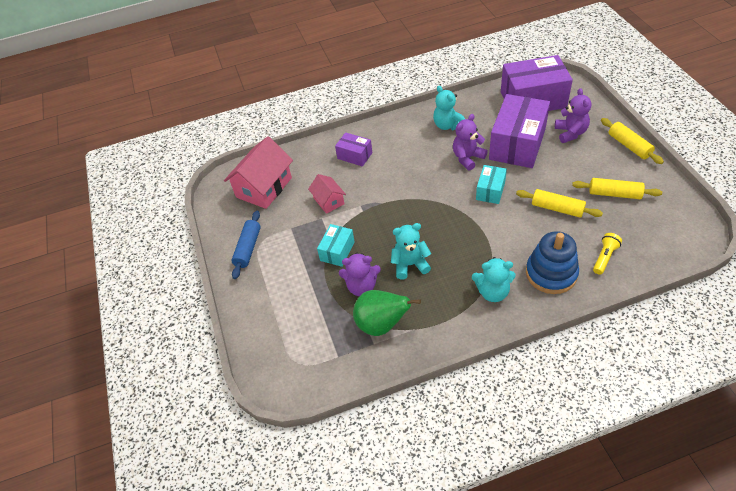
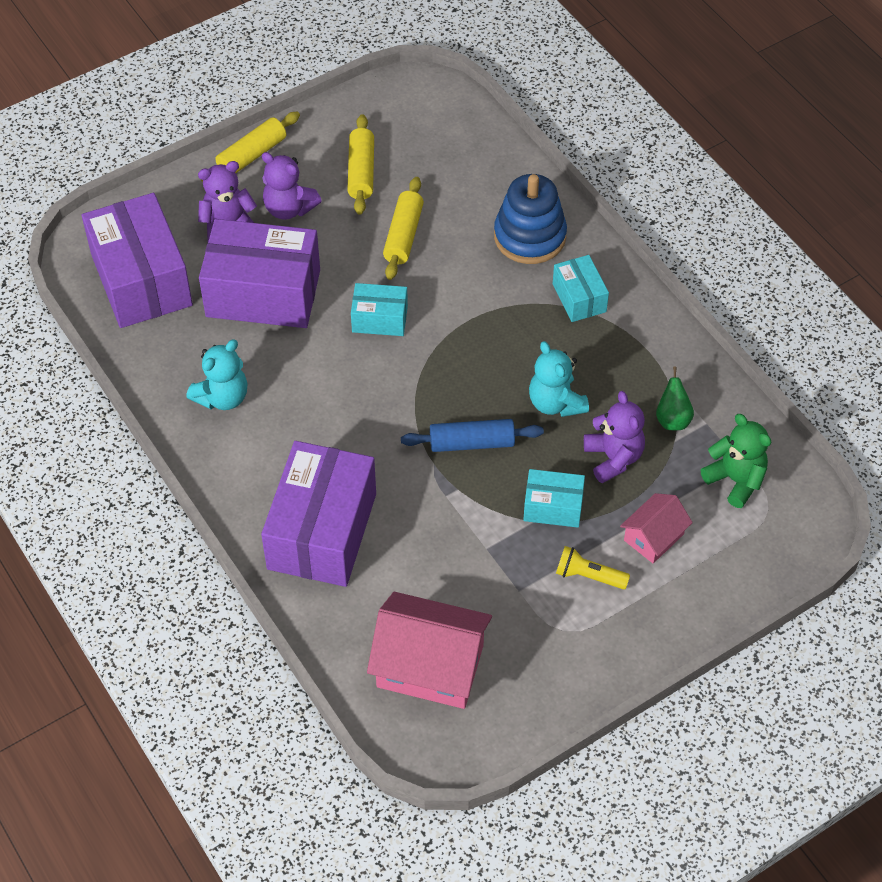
camera: 110 degrees left, 5 degrees up
blue rolling pin [231,211,261,279] -> blue rolling pin moved to [401,419,544,452]
pink house [308,174,346,214] -> pink house moved to [620,493,693,563]
purple box [335,132,372,167] -> purple box [261,441,376,587], size x2.00
green pear [353,290,421,336] -> green pear [656,367,694,430], size x0.55
purple teddy bear [453,114,488,171] -> purple teddy bear moved to [262,152,322,220]
turquoise teddy bear [472,257,516,302] -> turquoise box [553,255,609,322]
yellow flashlight [593,233,622,275] -> yellow flashlight moved to [556,546,630,589]
none -> green teddy bear [701,414,771,508]

